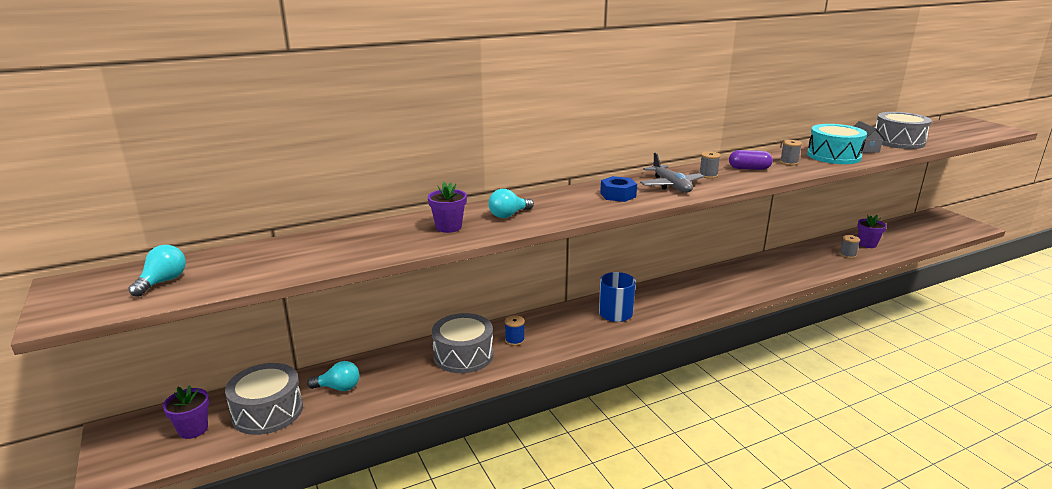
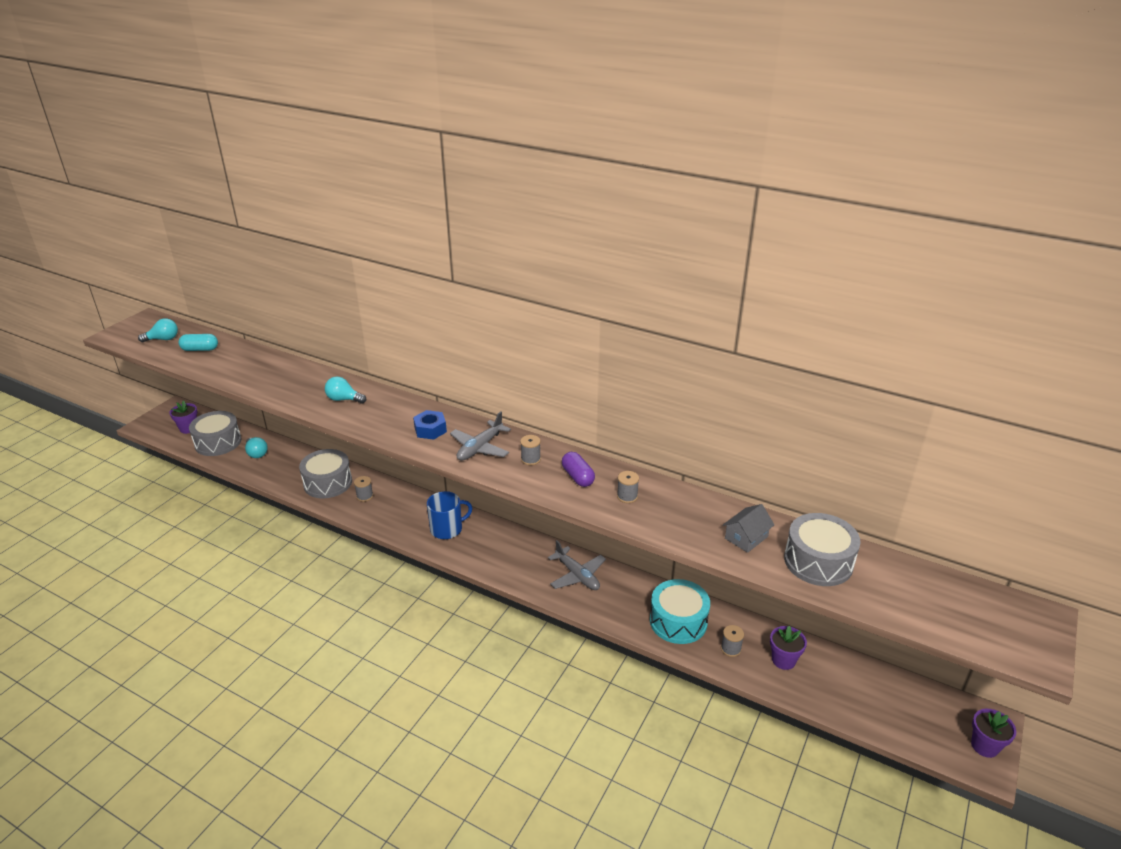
camera: 55 degrees right, 10 degrees up
purple flower pot [428,182,467,233] -> purple flower pot moved to [971,709,1016,758]
blue spool [505,315,525,346] -> grey spool [354,476,373,502]
turquoise drum [807,124,867,164] -> turquoise drum moved to [650,579,710,644]
none -> turquoise capsule [178,334,218,351]
none -> grey plane [548,540,606,590]

